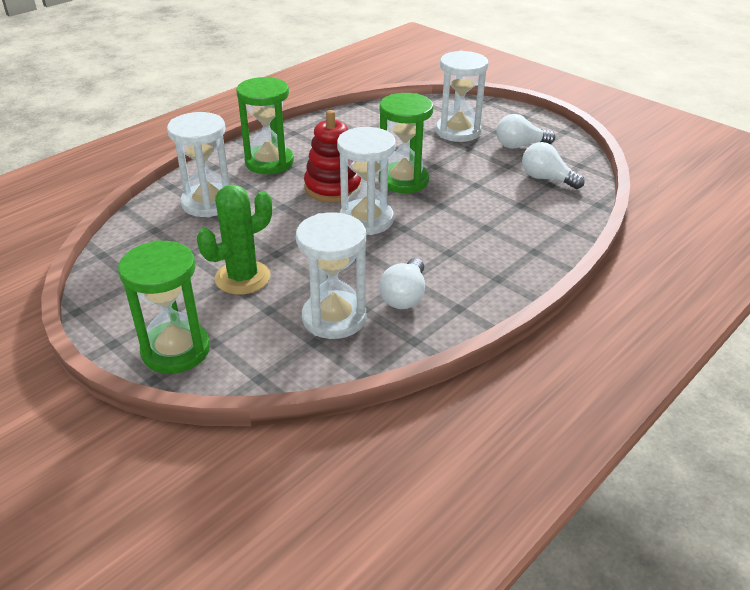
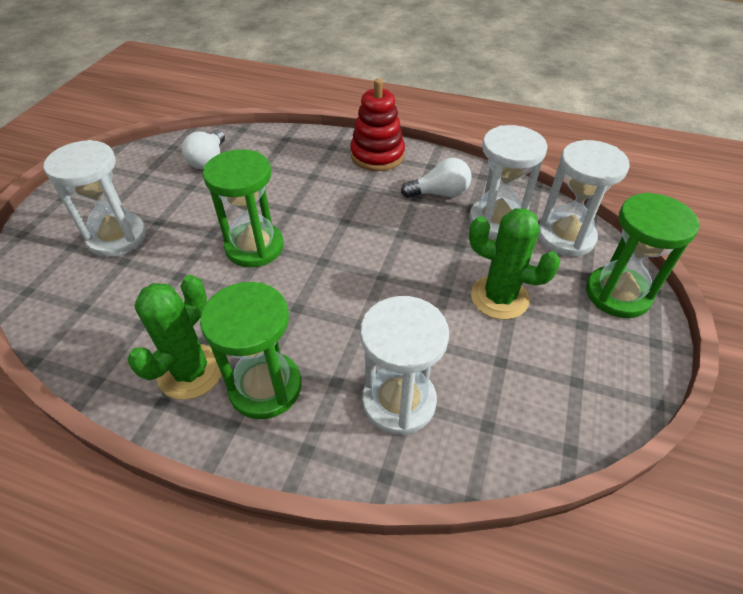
camera: 115 degrees left, 10 degrees up
red stacking toy [304,110,361,203] -> red stacking toy moved to [350,79,405,171]
white hourglass [337,127,396,235] -> white hourglass moved to [538,140,630,257]
white light bulb [496,114,555,149] -> none
none -> green cactus [127,275,222,400]

